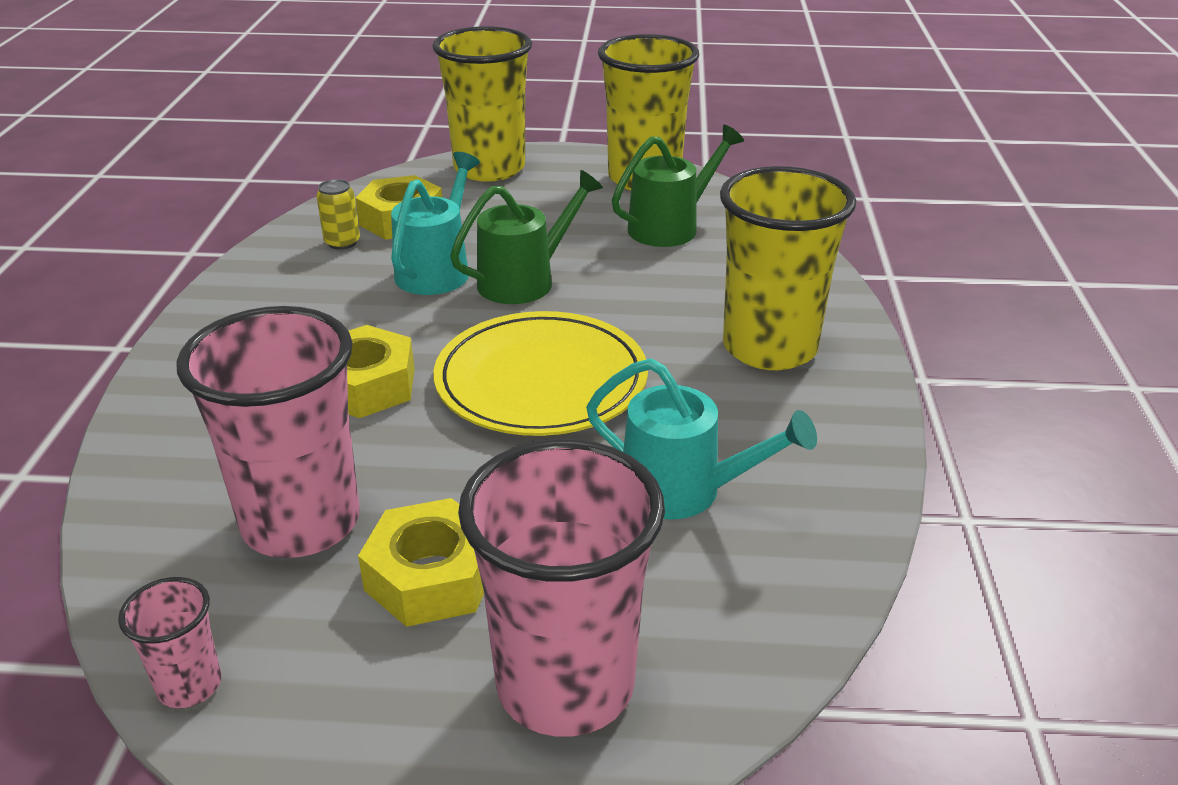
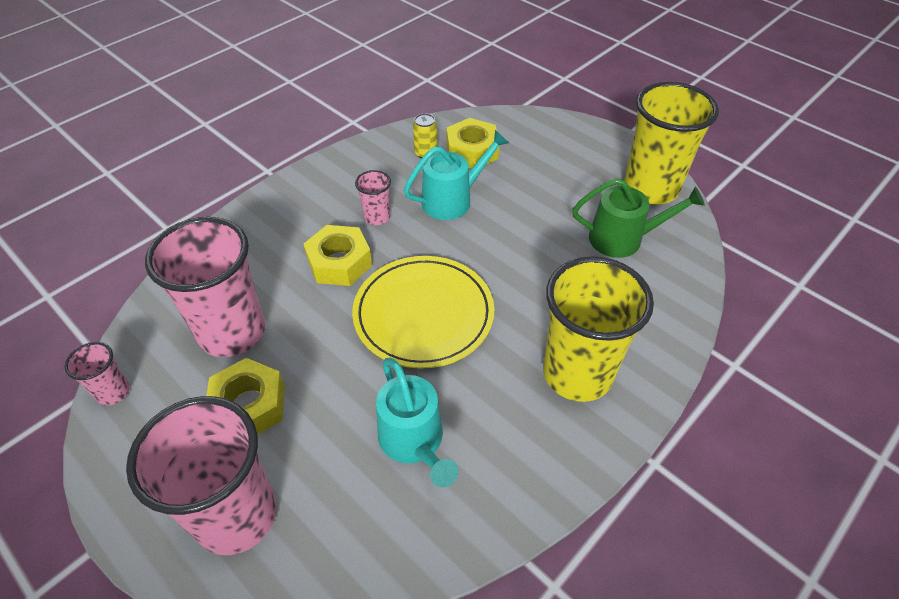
camera: 40 degrees right, 15 degrees up
yellow cup [432,26,532,182] -> none
green watering can [450,170,603,304] -> none
none -> pink cup [355,170,391,225]

